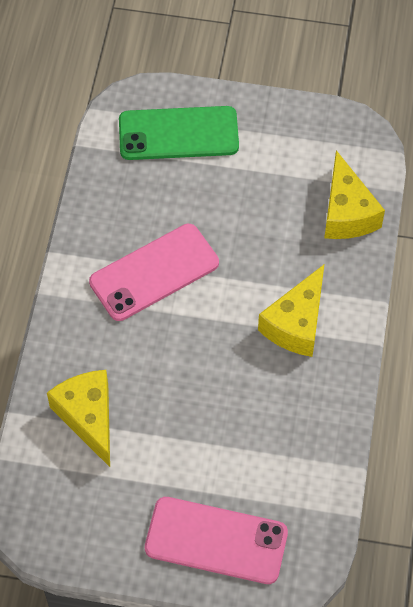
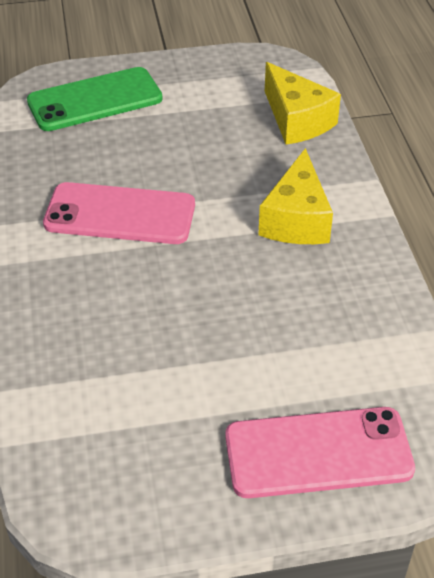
camera: 20 degrees left, 15 degrees down
yellow cheese [47,370,110,467] -> none
pink phone [89,224,219,321] -> pink phone turned 60 degrees clockwise [43,182,195,244]

